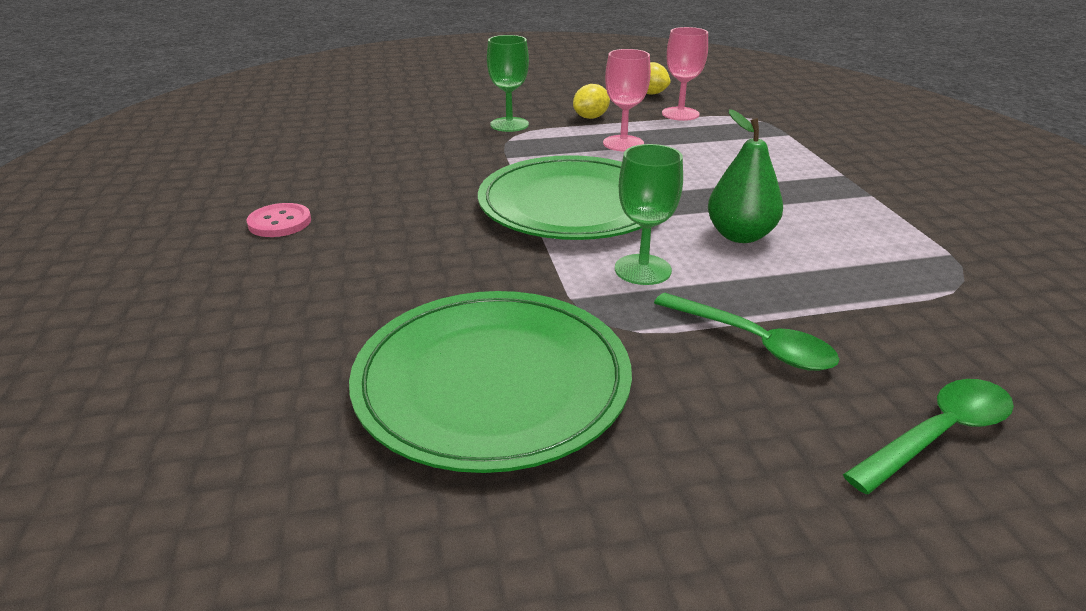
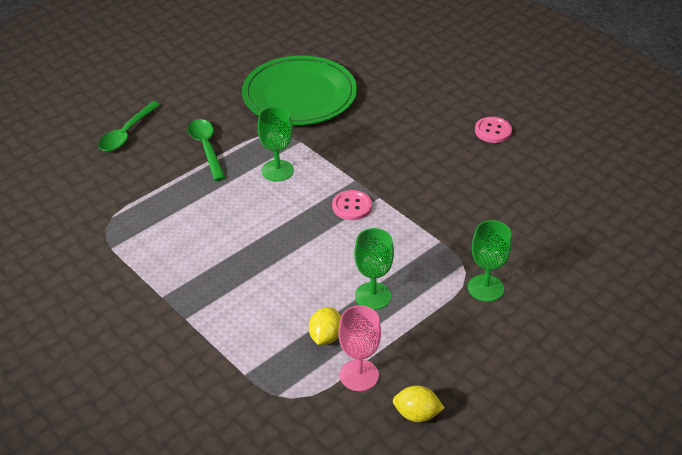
camera: 150 degrees right, 10 degrees up
green plate [478,155,642,240] -> pink button [332,190,372,220]
yellow lemon [573,84,610,119] -> yellow lemon moved to [309,307,341,345]
pink goblet [603,49,651,152] -> green goblet [354,228,394,310]
green spoon [654,293,839,371] -> green spoon turned 60 degrees clockwise [188,119,225,181]
green pear [708,109,783,243] -> none

